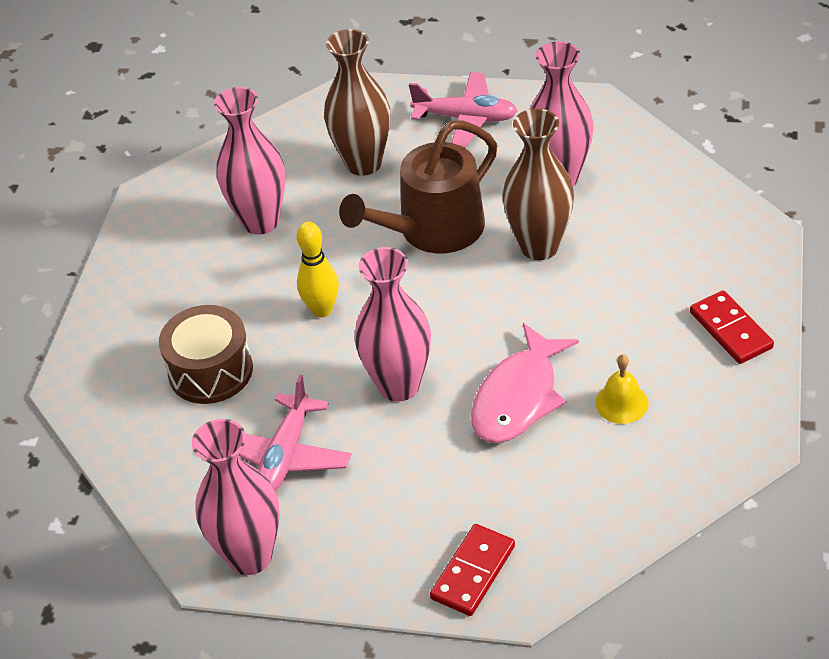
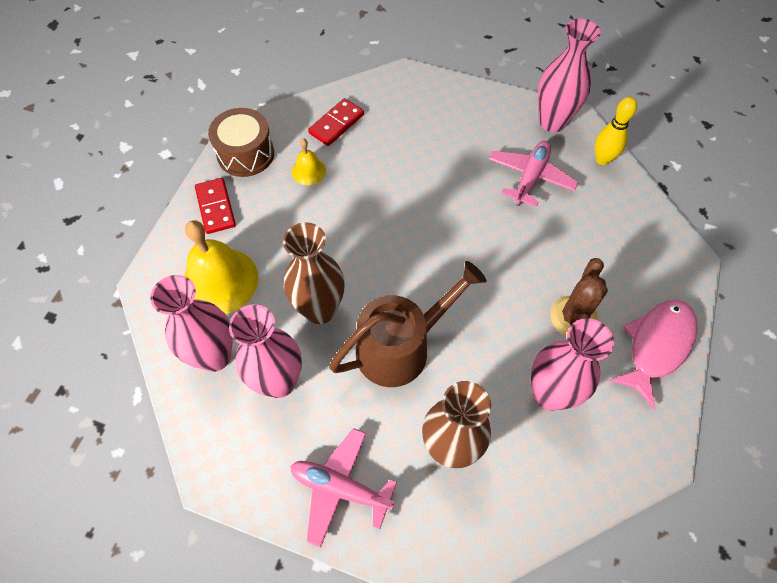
camera: 175 degrees left, 15 degrees up
brown drum [159,305,253,404] -> brown drum moved to [208,108,274,177]
yellow bowling pin [297,222,339,317] -> yellow bowling pin moved to [595,97,637,165]
pink vase [354,247,431,401] -> pink vase moved to [150,275,233,372]
red domino [430,524,515,616] -> red domino moved to [308,98,364,146]
pink fish [471,323,579,443] -> pink fish moved to [609,300,698,409]
none -> yellow bell [184,220,258,314]
none -> brown cactus [550,258,608,336]

